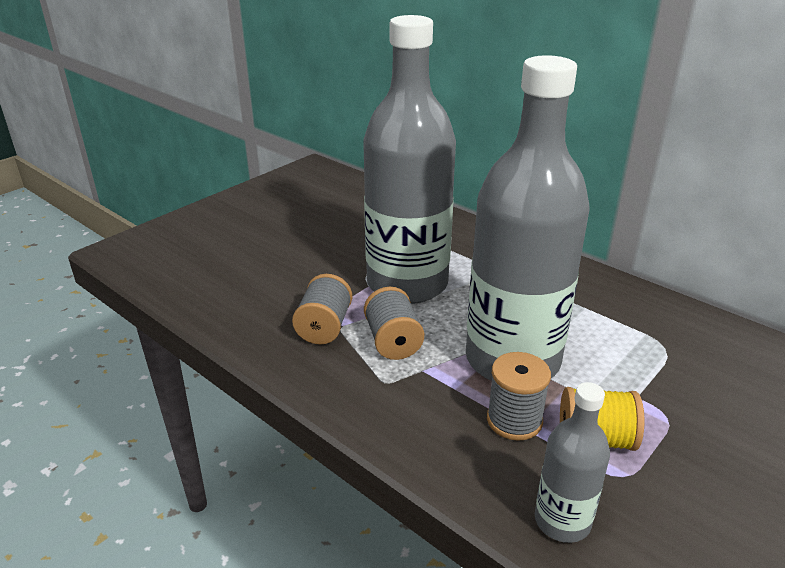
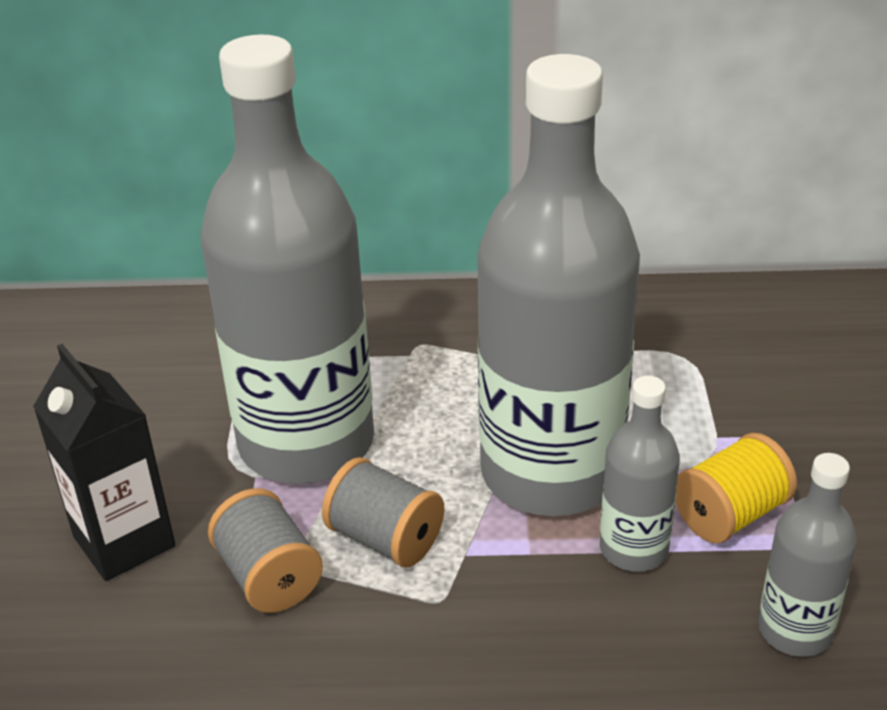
camera: 40 degrees left, 5 degrees up
grey spool [487,352,551,441] -> grey bottle [600,376,680,572]
none -> black carton [33,344,175,581]

